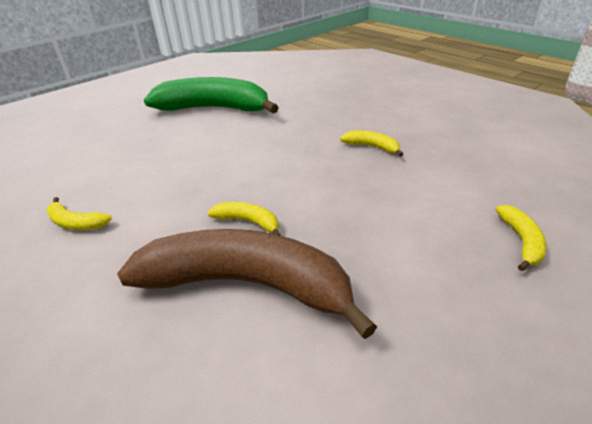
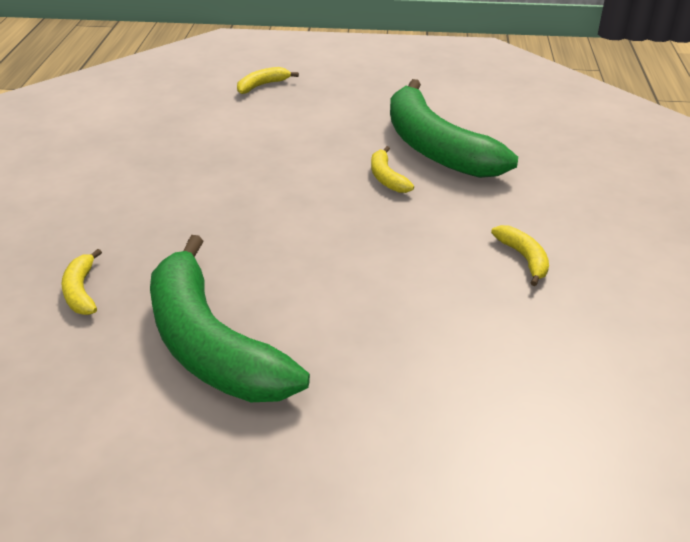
camera: 135 degrees left, 0 degrees up
brown banana [117,229,377,339] -> green banana [390,79,518,178]
yellow banana [340,131,403,157] -> yellow banana moved to [61,249,102,315]

